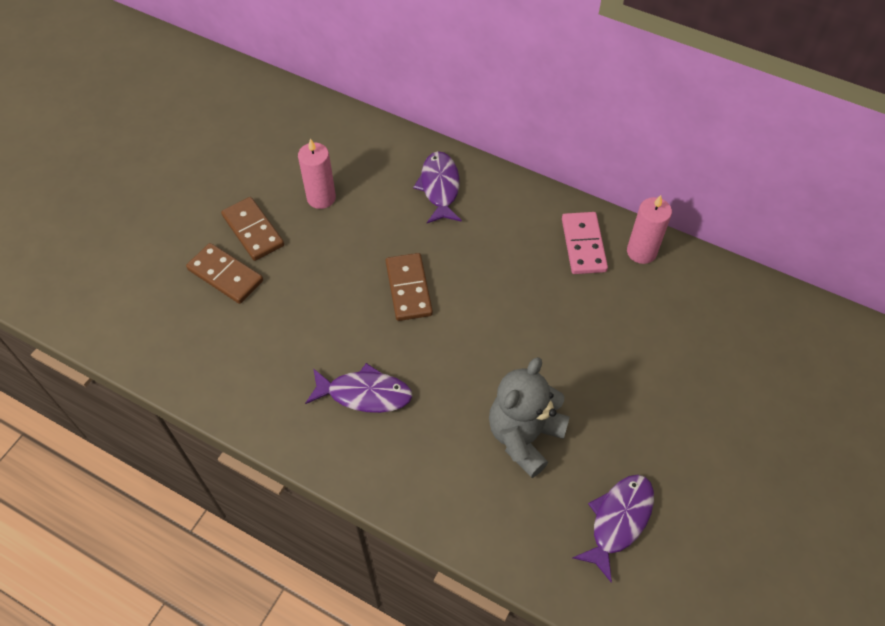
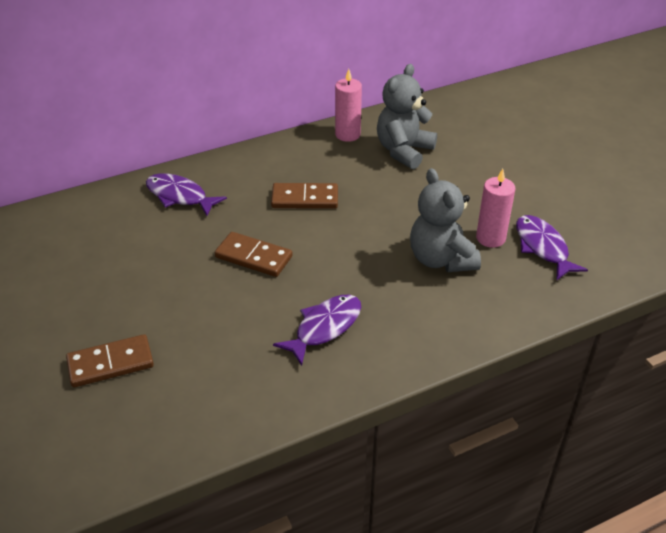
camera: 55 degrees left, 15 degrees down
brown domino [221,197,284,261] -> brown domino moved to [271,183,338,209]
pink candle [298,139,336,209] -> pink candle moved to [476,169,515,248]
pink domino [562,212,608,274] -> none
none -> grey teddy bear [377,64,437,169]

